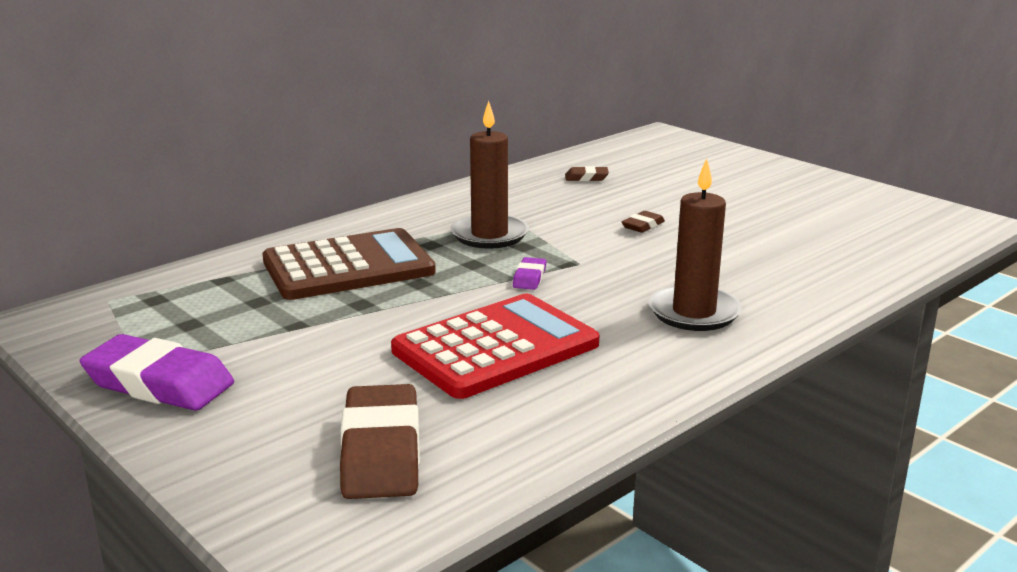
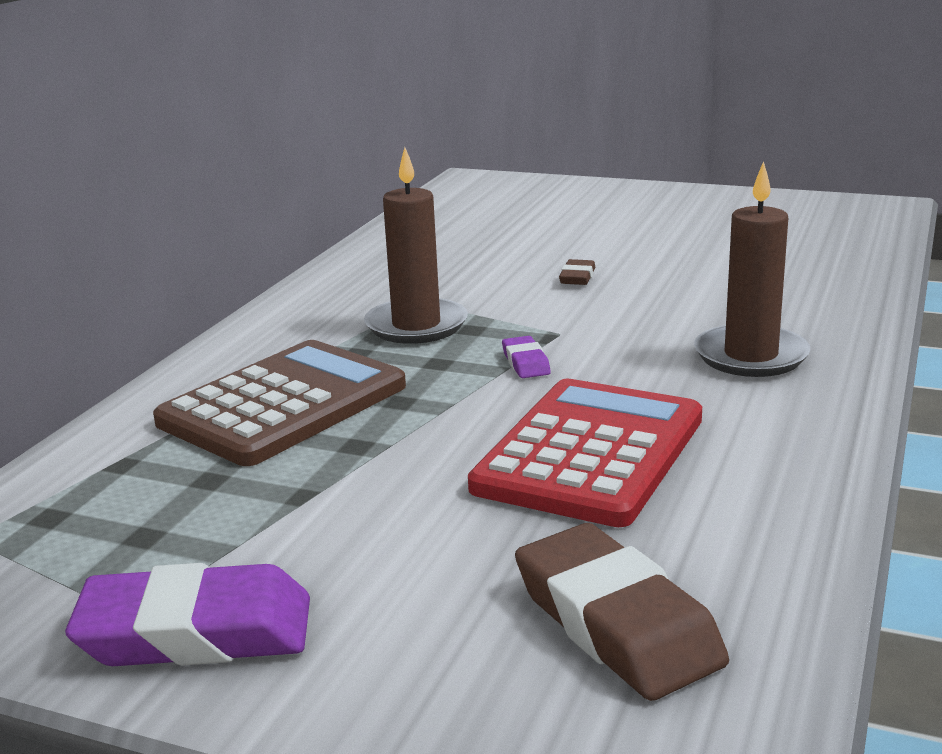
camera: 25 degrees left, 0 degrees up
brown eraser [565,166,609,181] -> none

